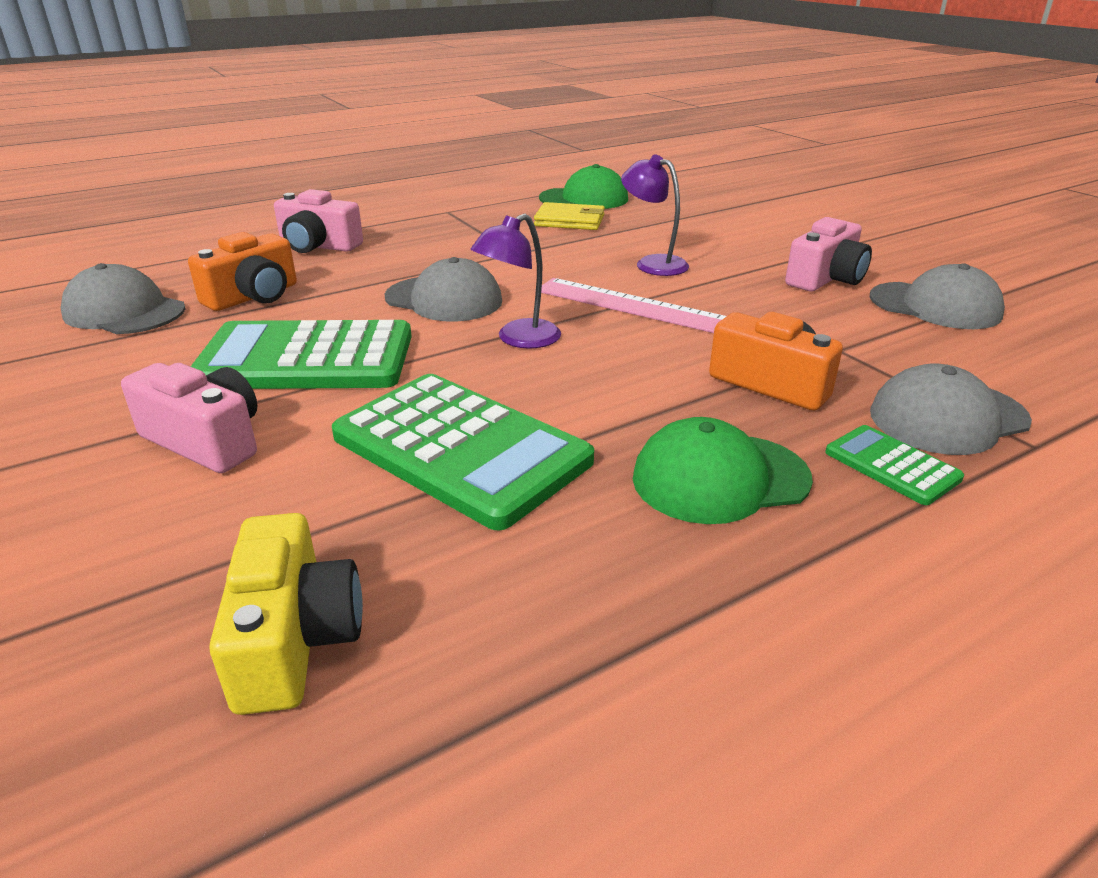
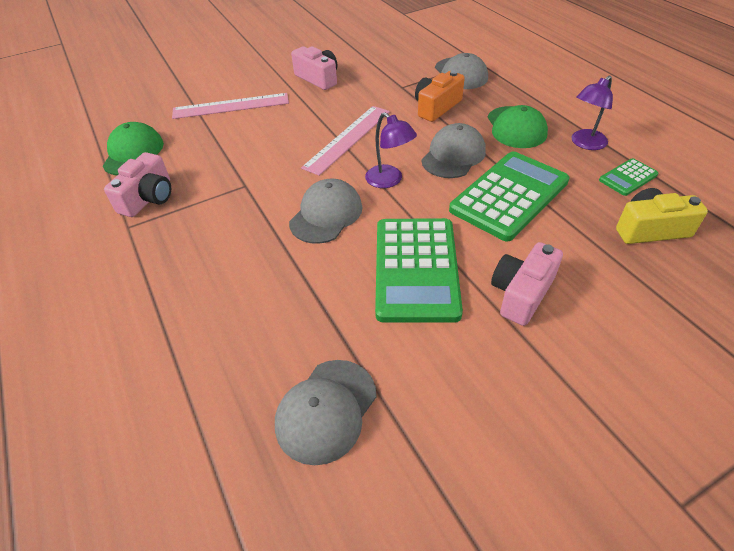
camera: 85 degrees left, 15 degrees up
orange camera [188,232,297,311] -> none
pink camera [274,189,363,253] -> pink camera moved to [104,152,171,217]
yellow wallet [534,202,605,230] -> none
purple lamp [621,155,689,276] -> purple lamp moved to [571,75,613,150]
green calculator [825,425,964,505] -> green calculator moved to [599,158,659,196]
grey cap [870,263,1005,329] -> grey cap moved to [421,123,486,178]
none -> pink ruler [172,93,289,119]

